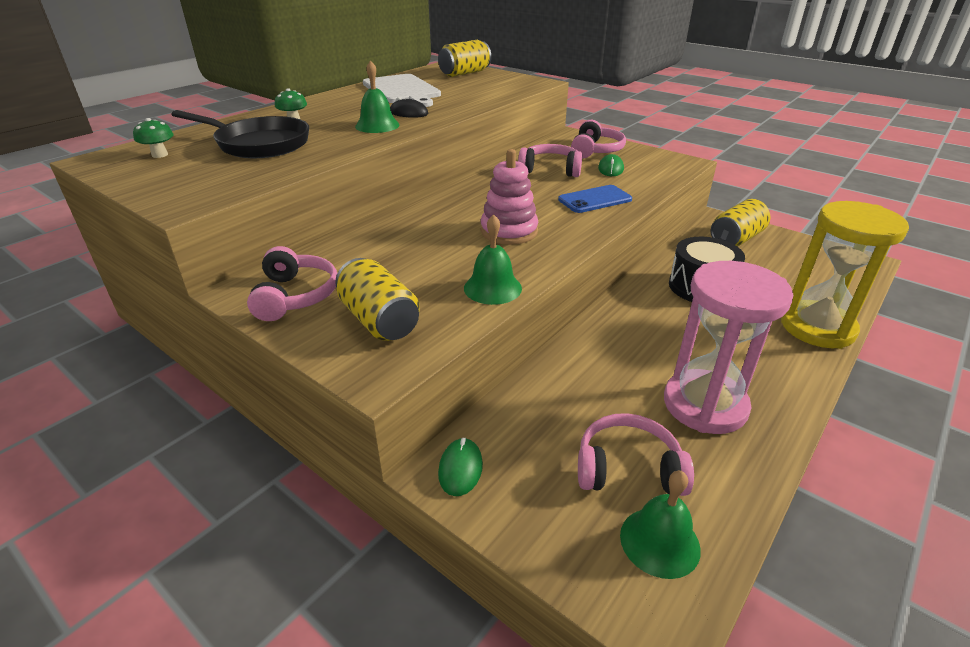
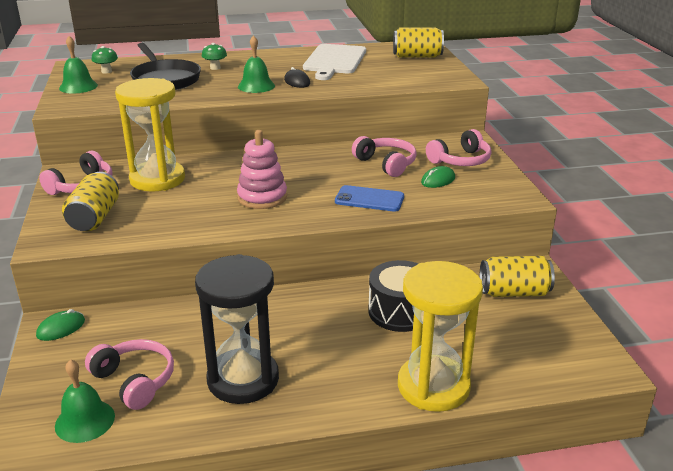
camera: 40 degrees right, 5 degrees down
green bell [464,214,522,305] -> green bell moved to [59,36,98,94]
pink hourglass [664,261,793,434] -> black hourglass [195,254,279,404]
none -> yellow hourglass [115,78,185,192]

